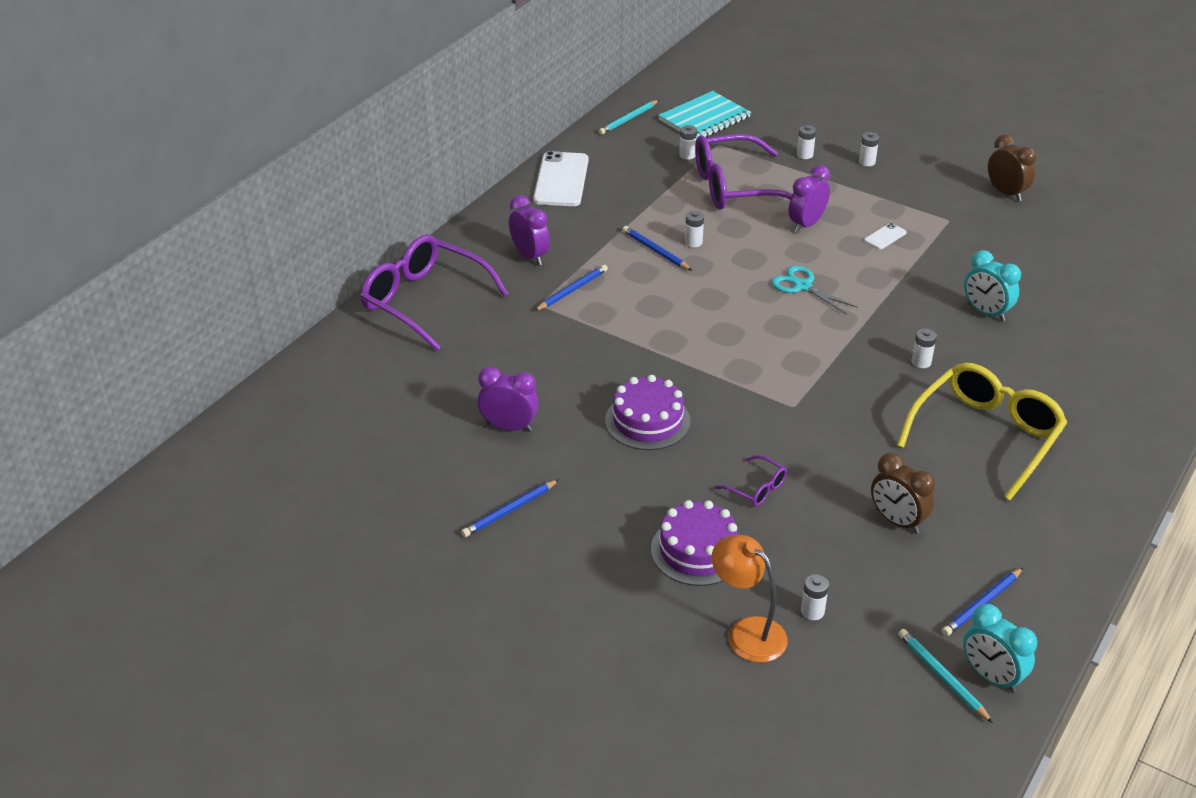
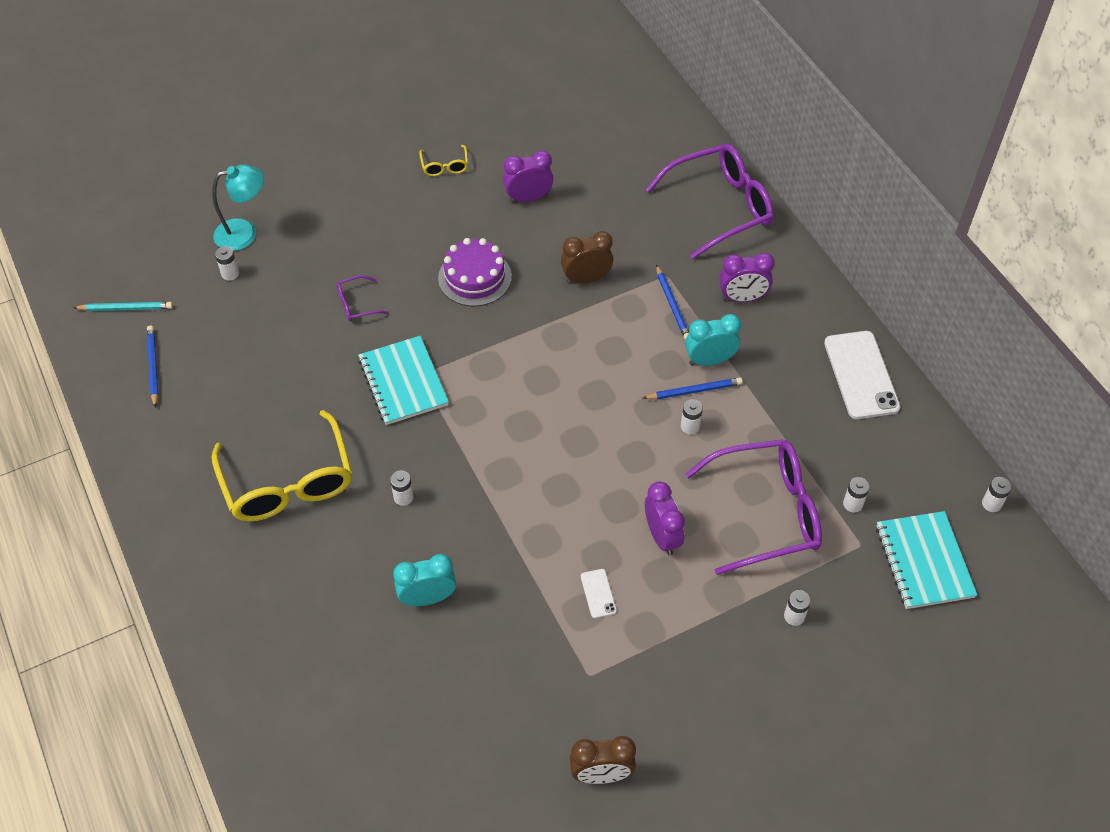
camera: 120 degrees right, 15 degrees up
blue pencil [461,479,559,537] -> yellow glasses [419,145,468,176]
purple clock [478,366,539,432] -> purple clock turned 150 degrees counterclockwise [503,150,553,203]
white phone [533,151,588,206] -> white phone turned 45 degrees clockwise [824,331,900,419]
turquoise pencil [599,100,659,135] -> none
purple cake [651,500,738,586] -> none
purple glasses [695,134,793,209] -> purple glasses turned 60 degrees clockwise [685,439,822,575]
orange lamp [712,535,788,663] -> turquoise lamp [212,165,264,251]
turquoise scissors [771,266,858,315] -> none
white battery [859,132,879,166] -> white battery moved to [982,477,1012,512]
brown clock [871,453,935,534] -> brown clock moved to [561,231,613,284]
turquoise clock [963,604,1037,693] -> turquoise clock moved to [685,314,741,366]
none -> turquoise notebook [358,336,449,425]

